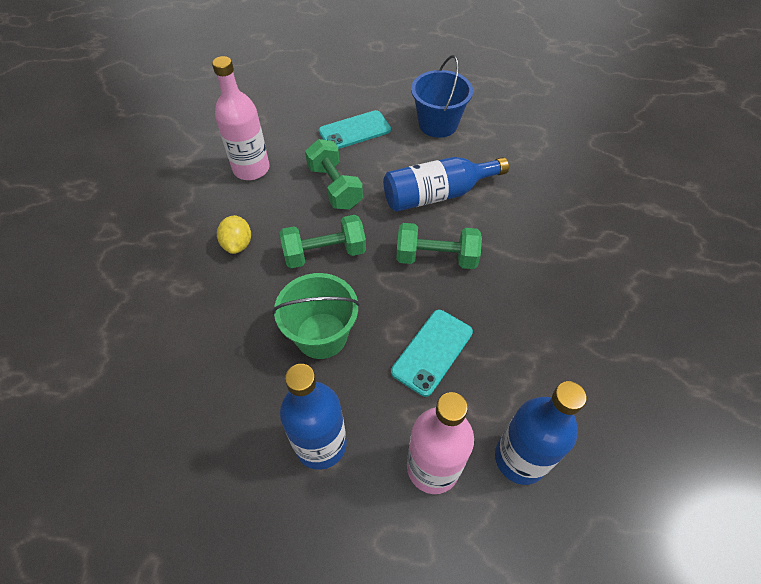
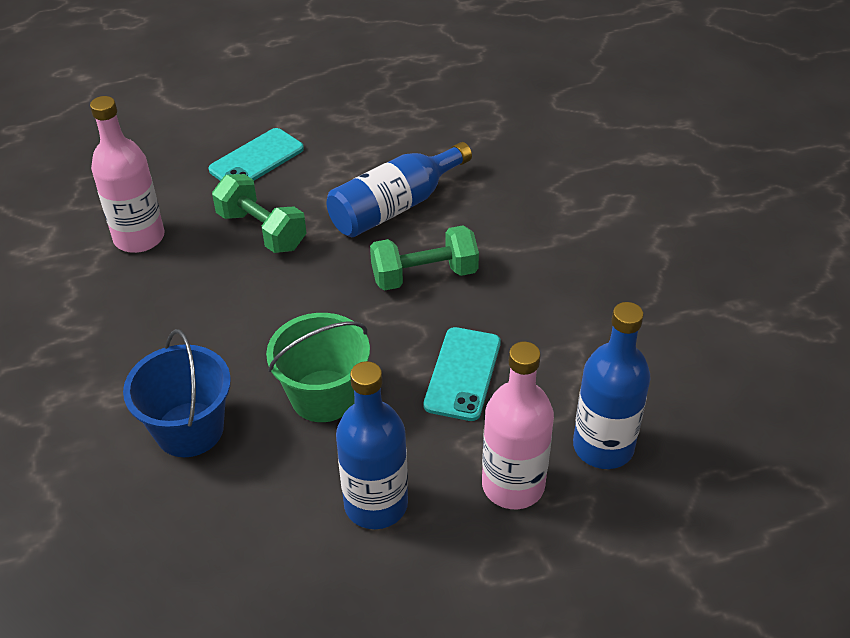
camera: 20 degrees left, 10 degrees down
yellow lemon [217,215,251,254] -> none
green dumbbell [279,215,366,268] -> none
blue bucket [411,55,473,138] -> blue bucket moved to [123,329,231,457]

